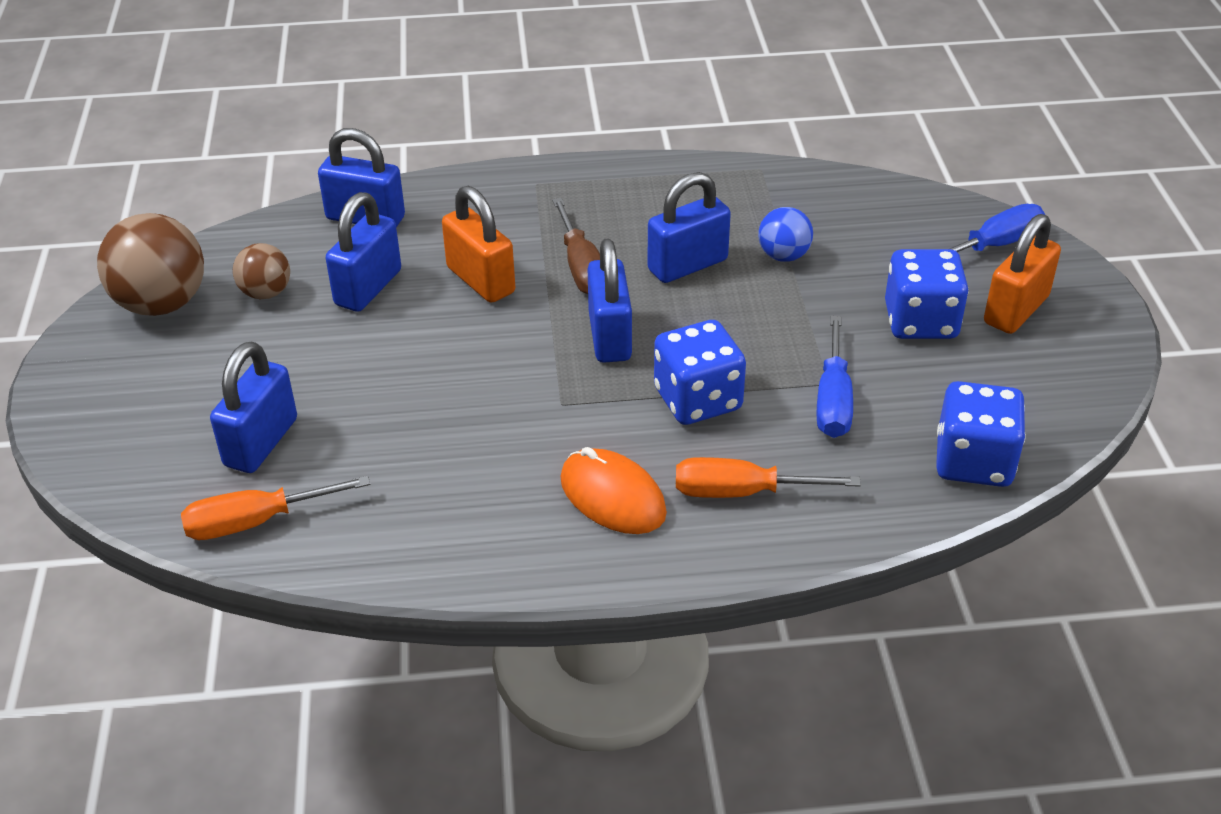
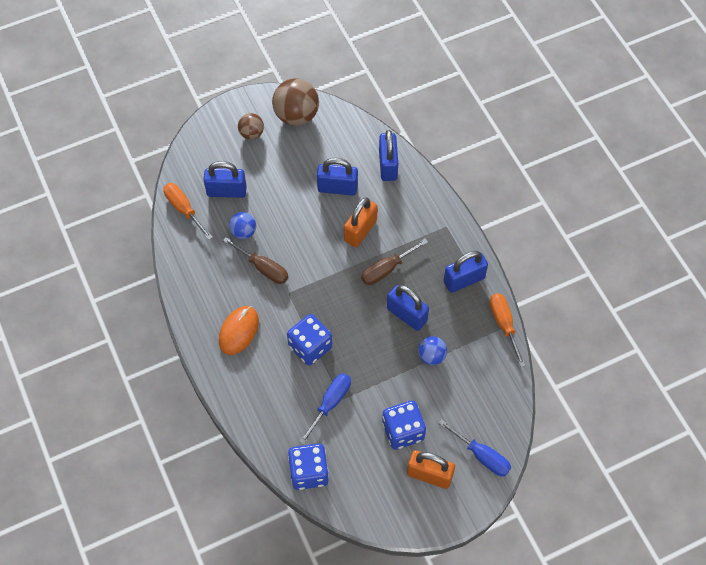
camera: 70 degrees right, 20 degrees up
brown ball [233,243,290,299] -> brown ball moved to [238,113,264,140]
blue padlock [588,239,632,363] -> blue padlock moved to [444,251,488,293]
orange screwdriver [676,457,861,498] -> orange screwdriver moved to [490,293,526,367]
blue screwdriver [817,316,853,438] -> blue screwdriver turned 135 degrees clockwise [299,373,351,444]
none -> brown screwdriver [223,237,288,284]
none -> blue ball [229,212,256,239]

